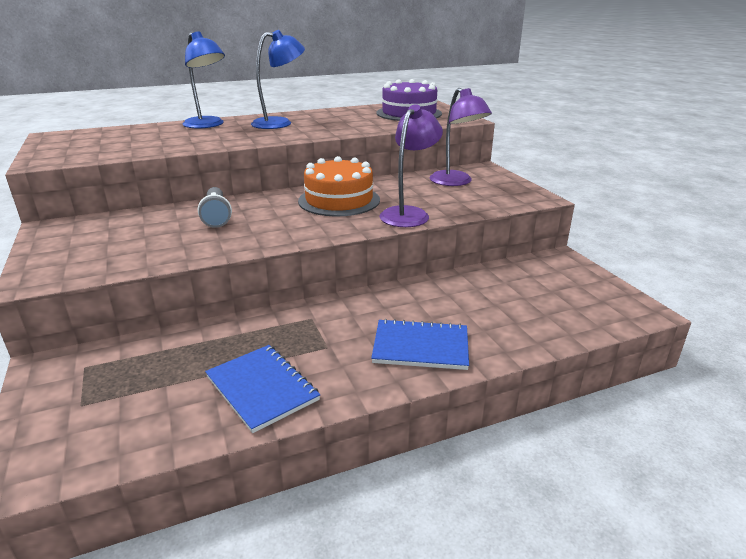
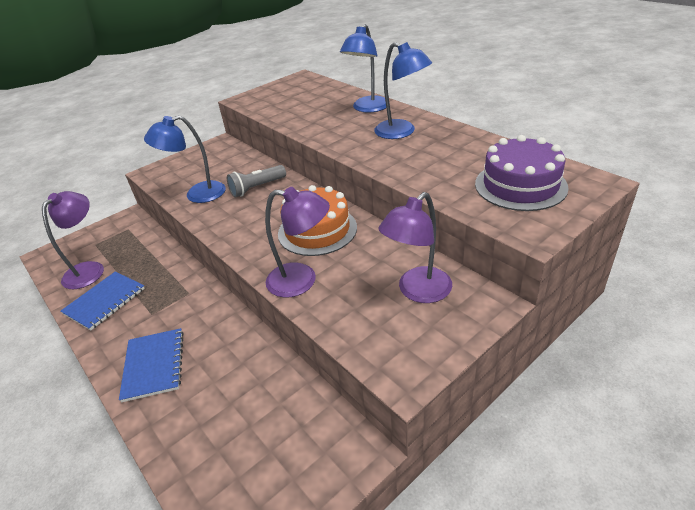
camera: 75 degrees right, 10 degrees up
none -> purple lamp [42,191,104,289]
none -> blue lamp [144,115,226,203]

